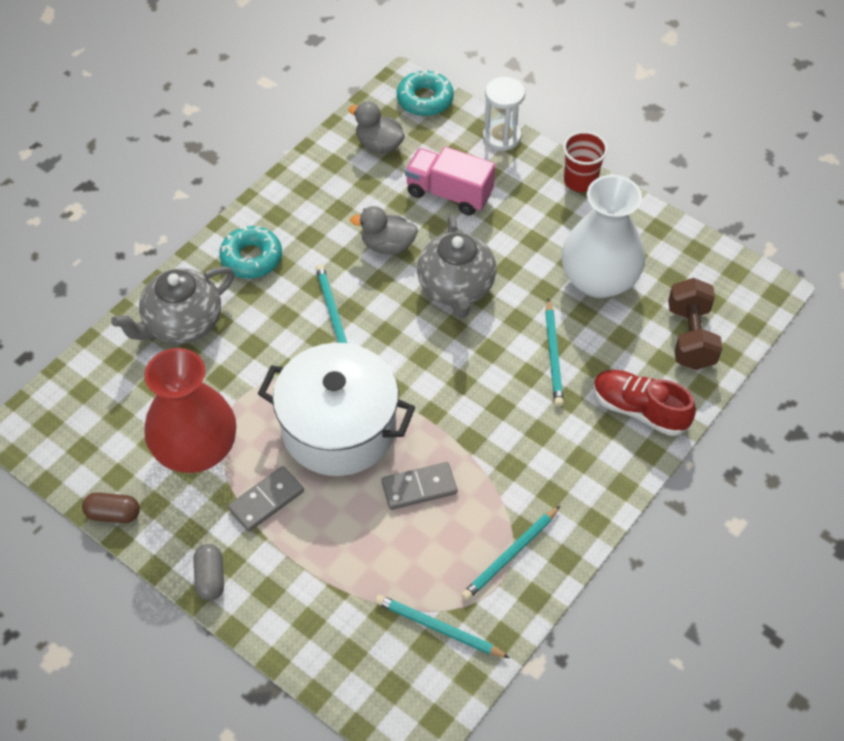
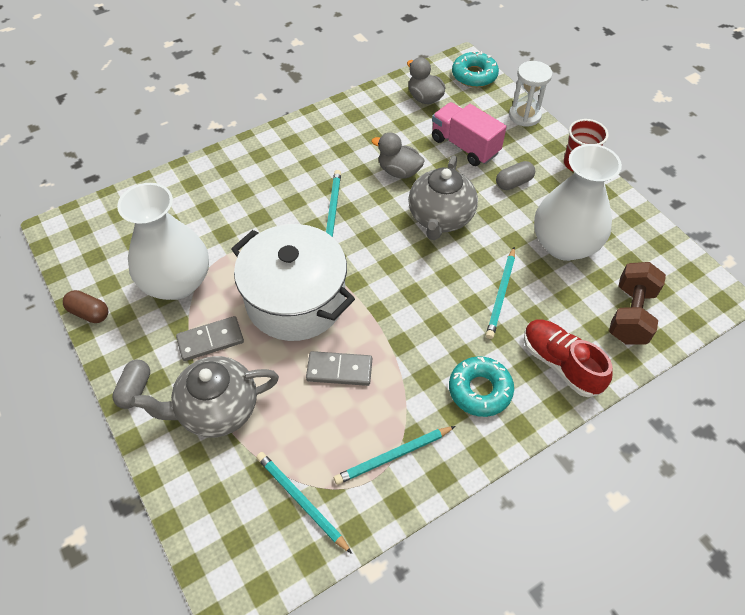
camera: 20 degrees right, 0 degrees up
grey teapot [111,266,234,344] -> grey teapot moved to [131,356,279,438]
red vase [144,348,236,473] -> white vase [117,183,209,300]
turquoise donut [219,226,282,279] -> turquoise donut moved to [449,356,514,417]
none -> grey capsule [496,161,535,190]

